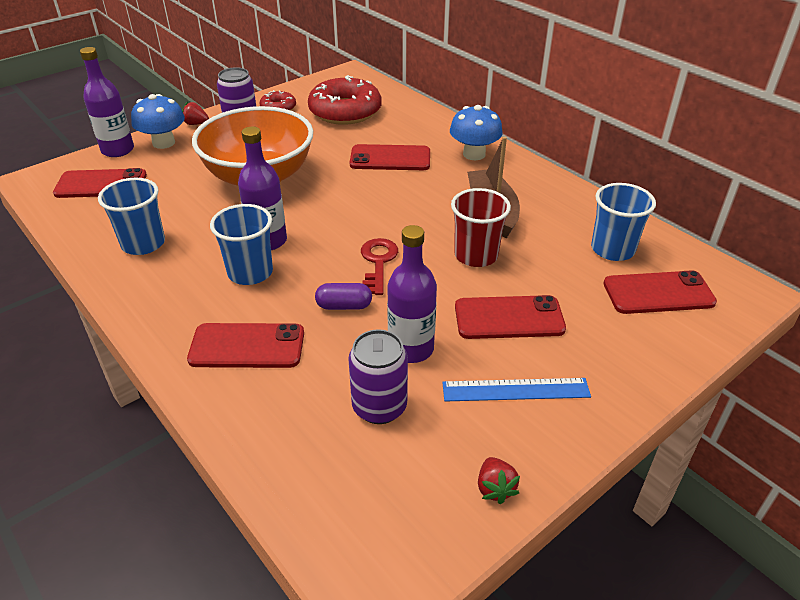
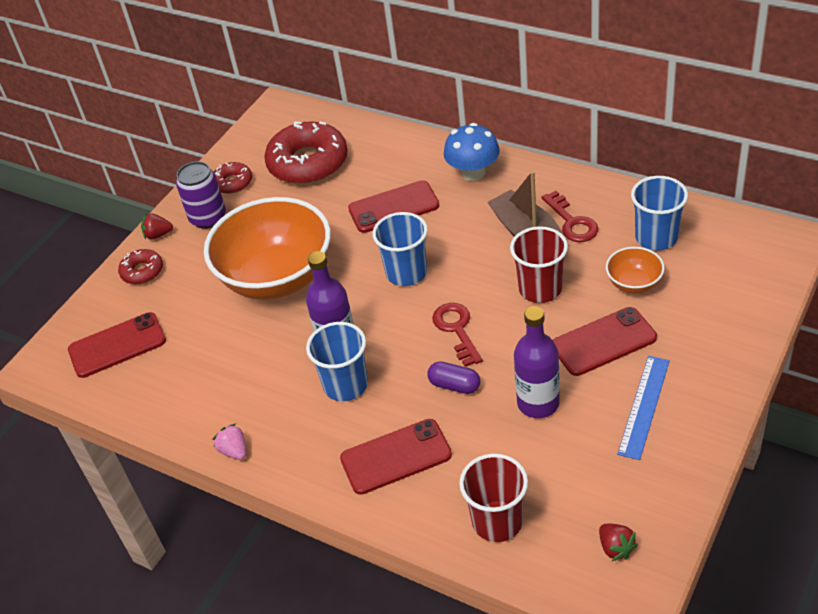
camera: 15 degrees left, 5 degrees up
purple bottle [80,47,134,157] -> none
blue cup [98,178,165,255] -> blue cup moved to [372,212,428,286]
blue mushroom [131,94,185,149] -> red donut [118,249,163,284]
purple capsule [315,283,372,310] -> purple capsule turned 45 degrees clockwise [427,361,480,394]
purple can [348,329,408,424] -> none
blue ruler [442,378,591,401] -> blue ruler turned 45 degrees counterclockwise [617,356,670,460]
red strawberry [478,457,520,504] -> red strawberry moved to [599,524,638,561]
red phone [603,270,717,314] -> none
none -> pink strawberry [212,423,246,460]
none -> red cup [459,454,528,542]
none -> red key [541,191,598,242]
none -> orange bowl [606,247,665,293]

